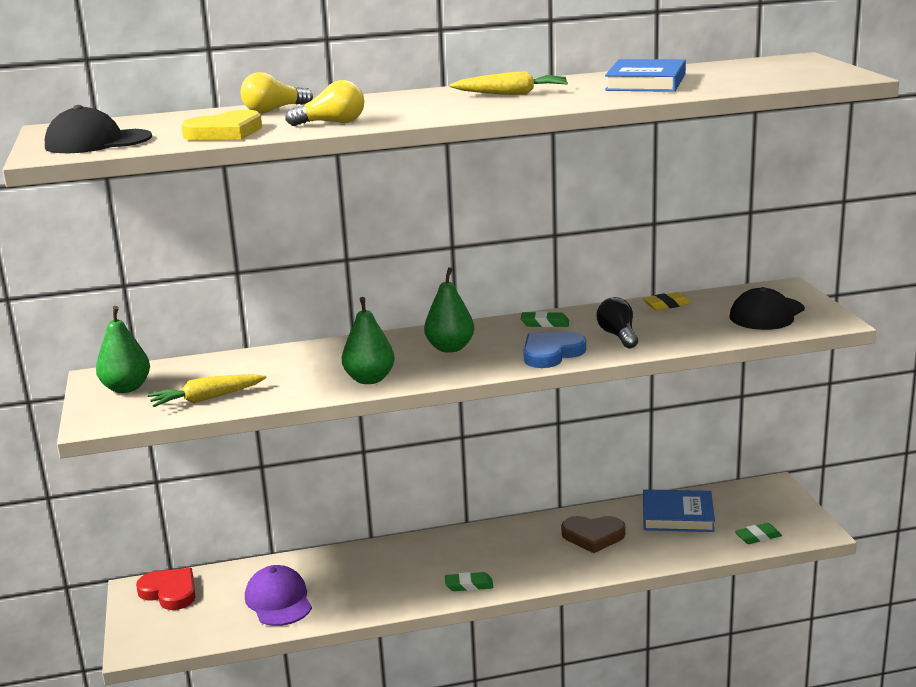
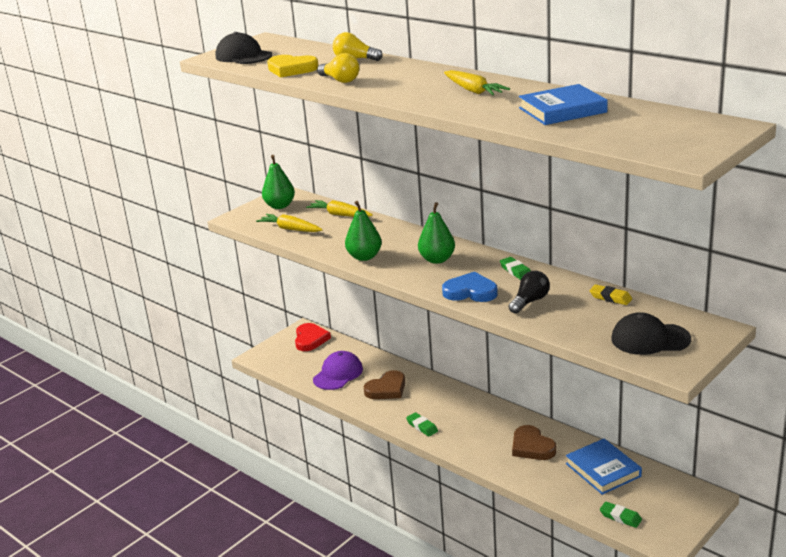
camera: 55 degrees right, 5 degrees up
none -> yellow carrot [306,200,373,217]
none -> brown heart [364,370,405,399]

